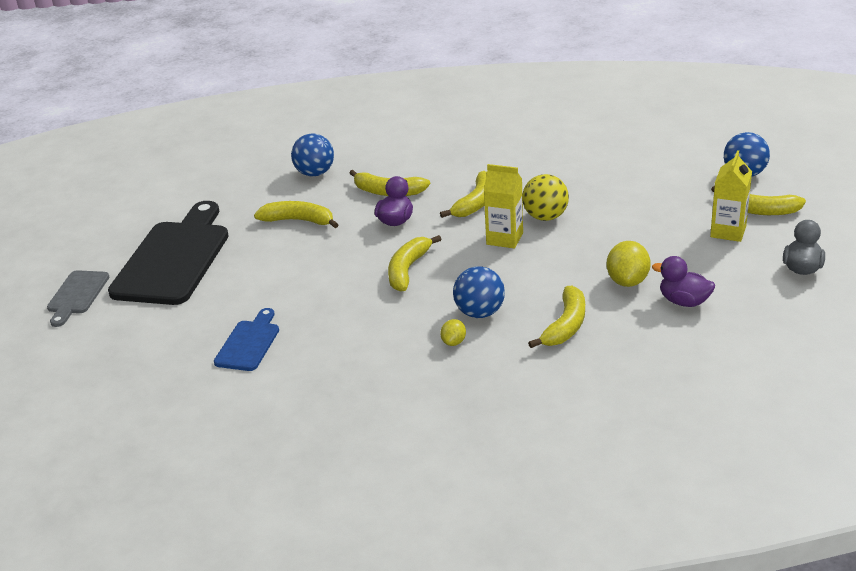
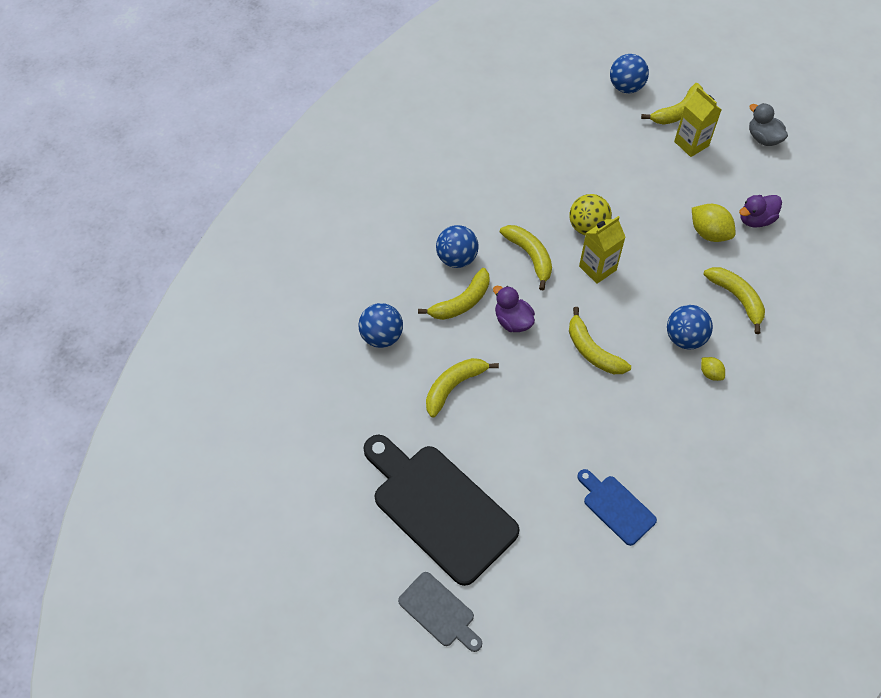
camera: 60 degrees left, 25 degrees up
none -> blue ball [436,225,479,268]

